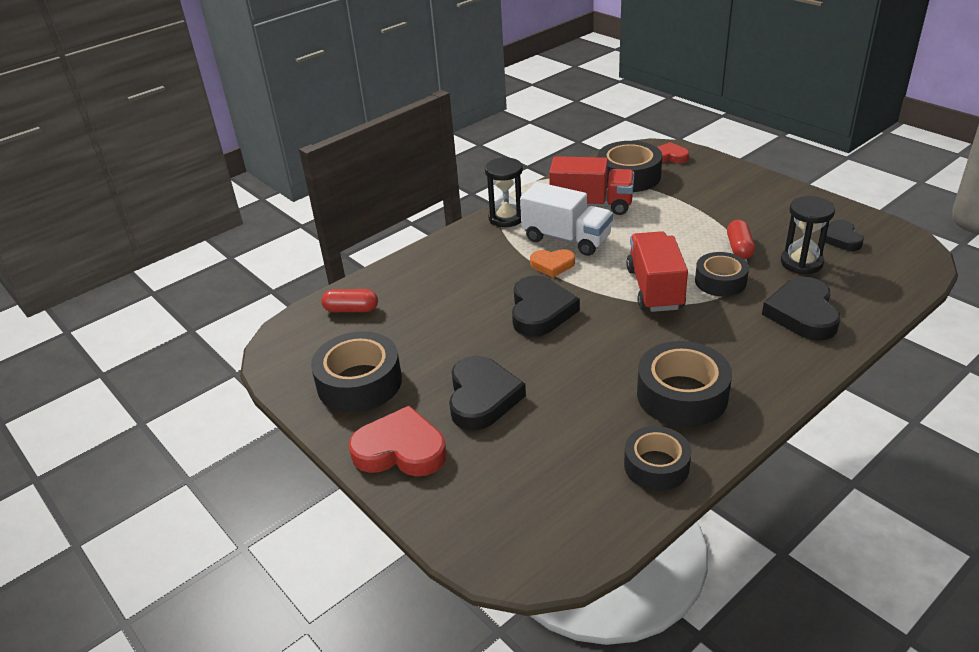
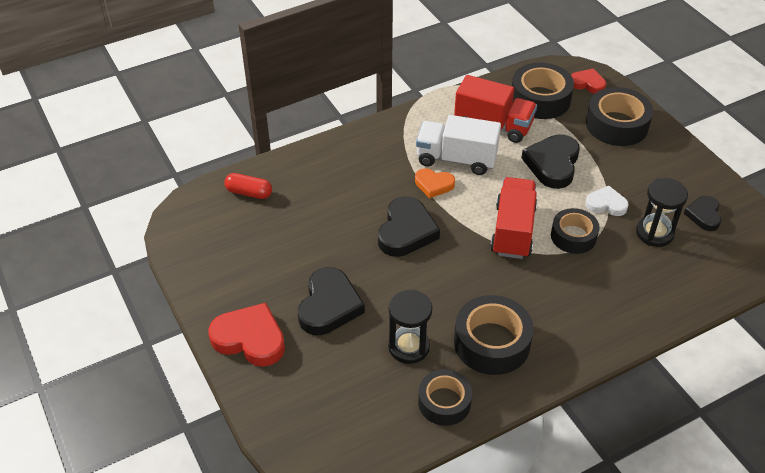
camera: 10 degrees right, 10 degrees up
black tape [311,331,402,412] -> black tape moved to [586,87,653,146]
black hourglass [485,157,523,227] -> black hourglass moved to [388,290,432,364]
white truck [520,182,613,256] -> white truck turned 150 degrees clockwise [416,115,501,175]
red capsule [727,220,755,259] -> white heart [585,186,629,216]
black heart [762,277,840,340] -> black heart moved to [522,134,580,189]

